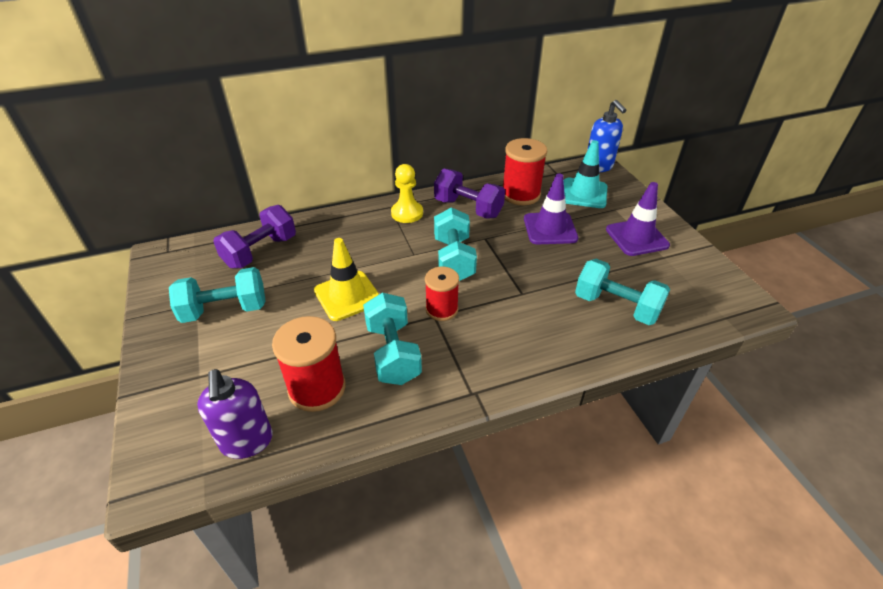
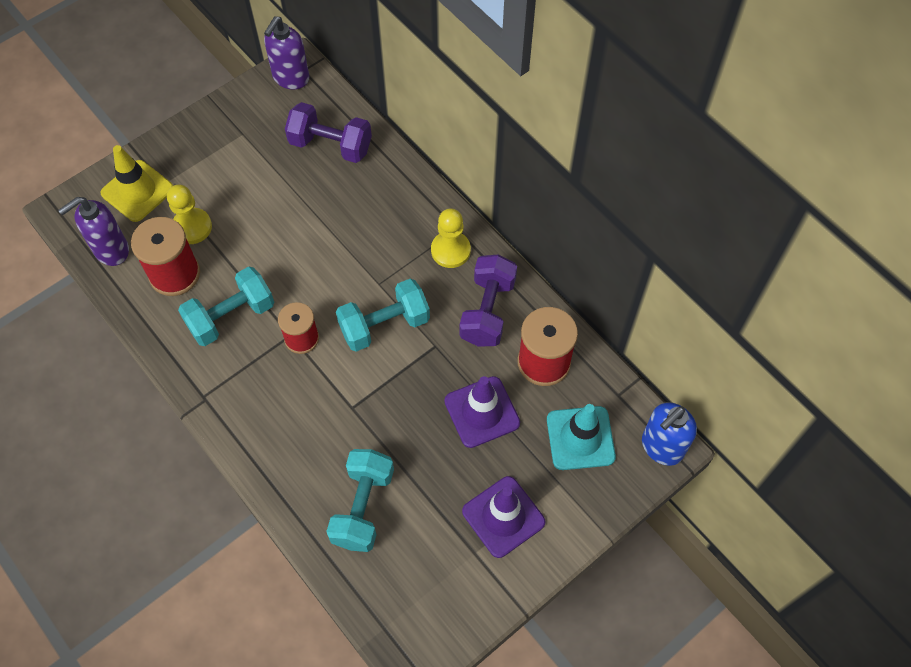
camera: 70 degrees right, 20 degrees up
turquoise dumbbell [169,267,266,323] -> none
yellow traffic cone [314,238,379,321] -> yellow traffic cone moved to [101,145,173,222]
none -> yellow pawn [167,185,212,244]
none -> purple soap dispenser [264,16,309,89]

